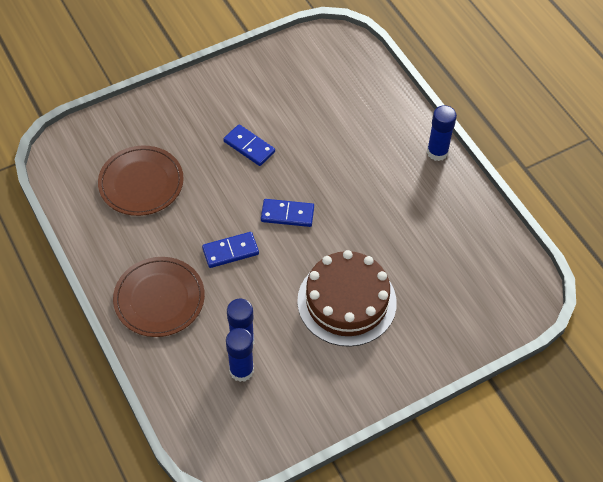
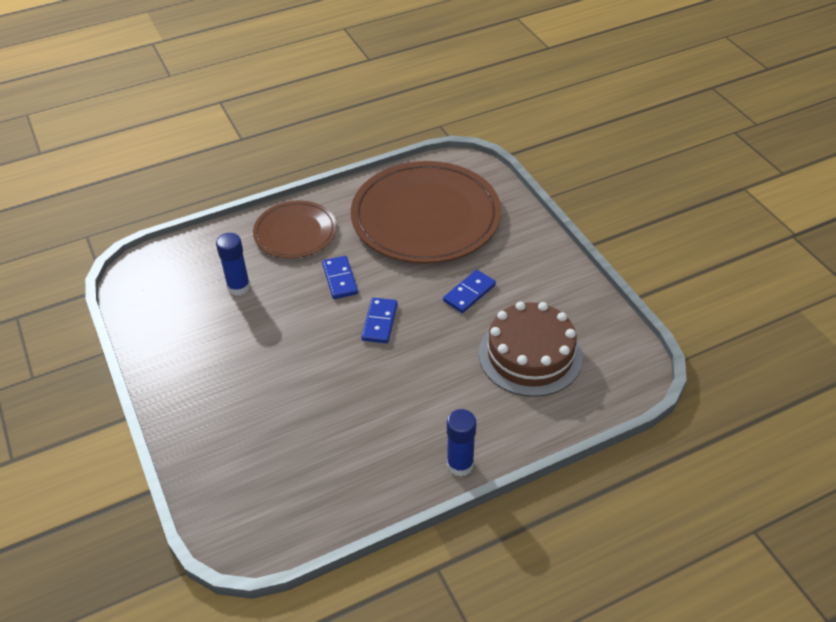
camera: 95 degrees right, 10 degrees down
brown plate [98,146,184,216] -> brown plate [351,161,501,264], size x1.82
blue glue stick [226,328,254,382] -> none
brown cake [297,250,397,347] -> brown cake moved to [479,301,583,397]

